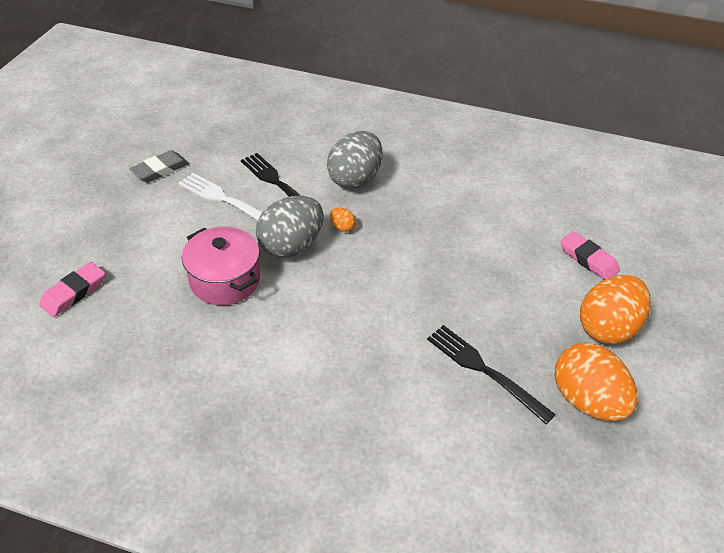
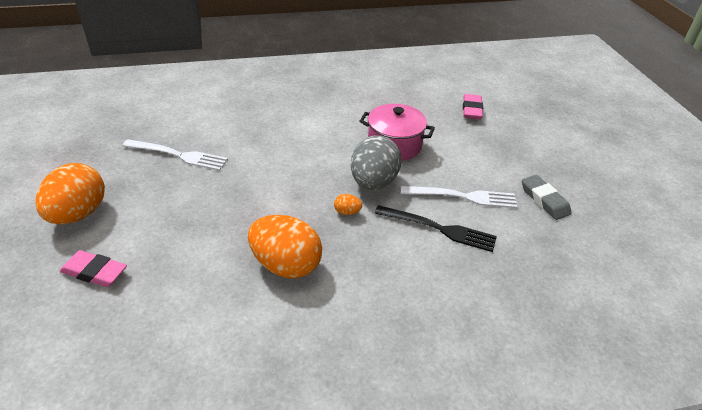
camera: 150 degrees right, 5 degrees down
grey eraser [130,150,189,183] -> grey eraser turned 45 degrees counterclockwise [522,175,571,220]
grey egg [327,131,382,189] -> none
black fork [427,325,556,424] -> white fork [122,139,228,171]
orange egg [555,343,638,421] -> orange egg moved to [248,215,322,278]

